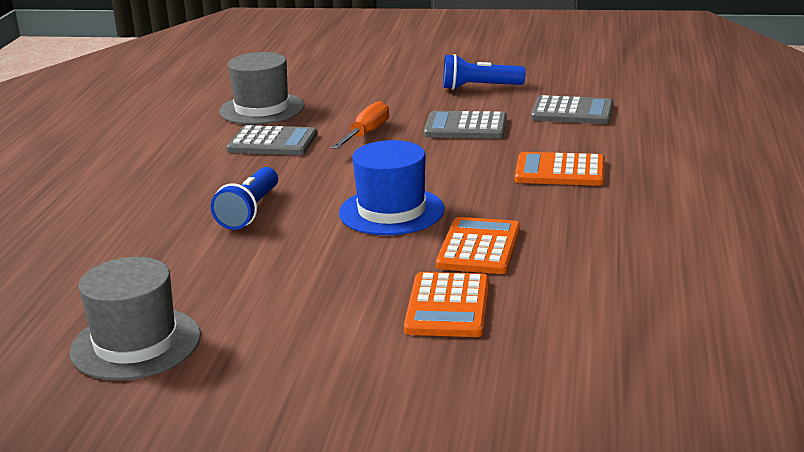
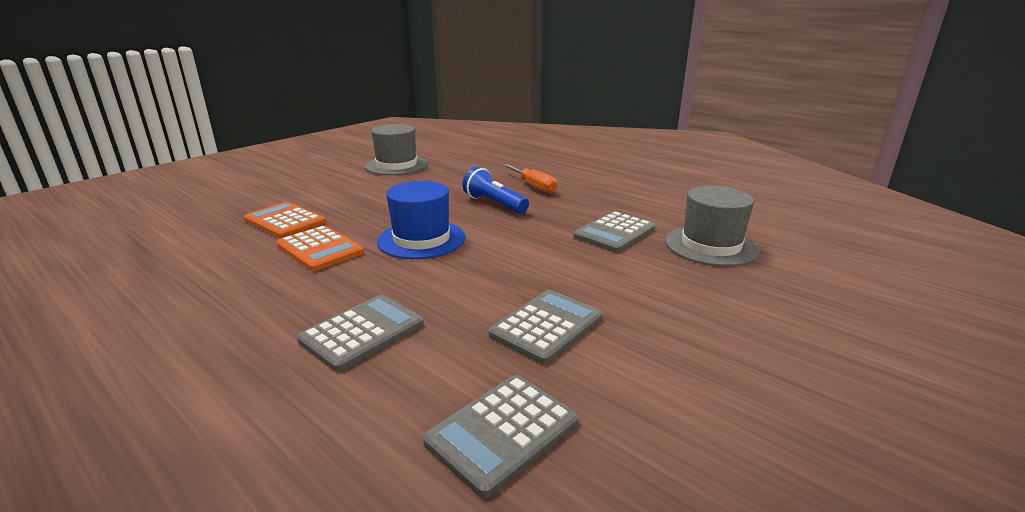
camera: 120 degrees right, 0 degrees up
orange screwdriver [331,101,389,149] -> orange screwdriver moved to [503,164,557,193]
blue flashlight [443,54,525,90] -> none
orange calculator [515,152,605,186] -> grey calculator [297,295,424,372]

